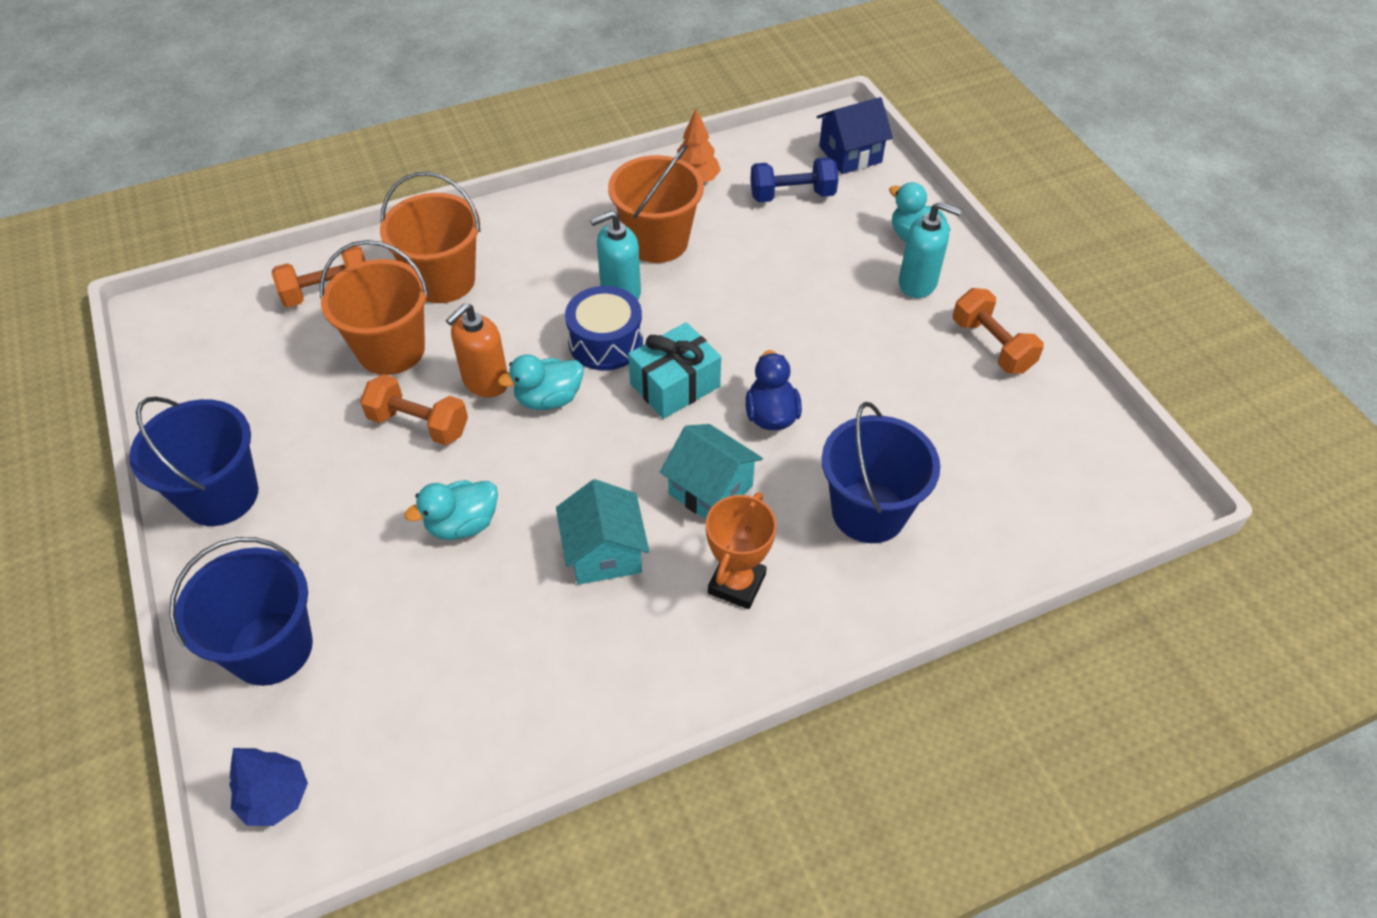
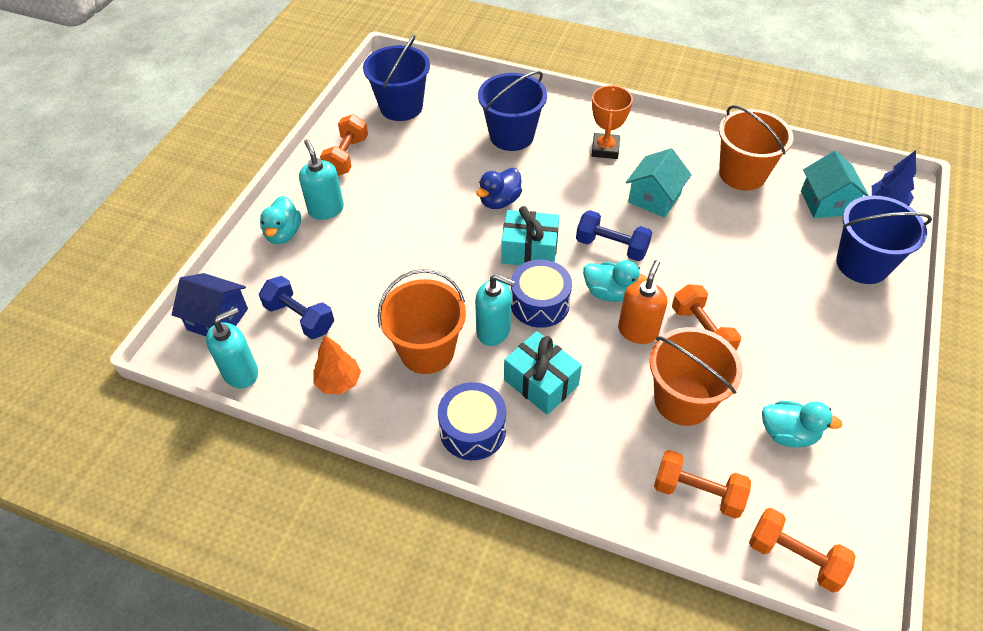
camera: 135 degrees left, 0 degrees up
blue bucket [129,397,258,526] -> blue bucket moved to [363,35,430,121]
orange bucket [380,172,480,303] -> orange bucket moved to [719,105,793,190]
turquoise duck [405,480,498,540] -> turquoise duck moved to [762,401,843,447]
orange soap dispenser [446,303,507,397] -> orange soap dispenser turned 60 degrees counterclockwise [618,260,667,344]
turquoise house [660,424,763,519] -> turquoise house moved to [801,151,869,218]
orange trophy [706,492,777,609] -> orange trophy turned 60 degrees counterclockwise [592,85,633,159]
none -> turquoise soap dispenser [206,307,258,388]
none -> blue drum [438,382,506,460]
none -> turquoise gift [504,331,582,415]
none -> blue dumbbell [576,210,652,261]
none -> orange dumbbell [749,508,856,592]

